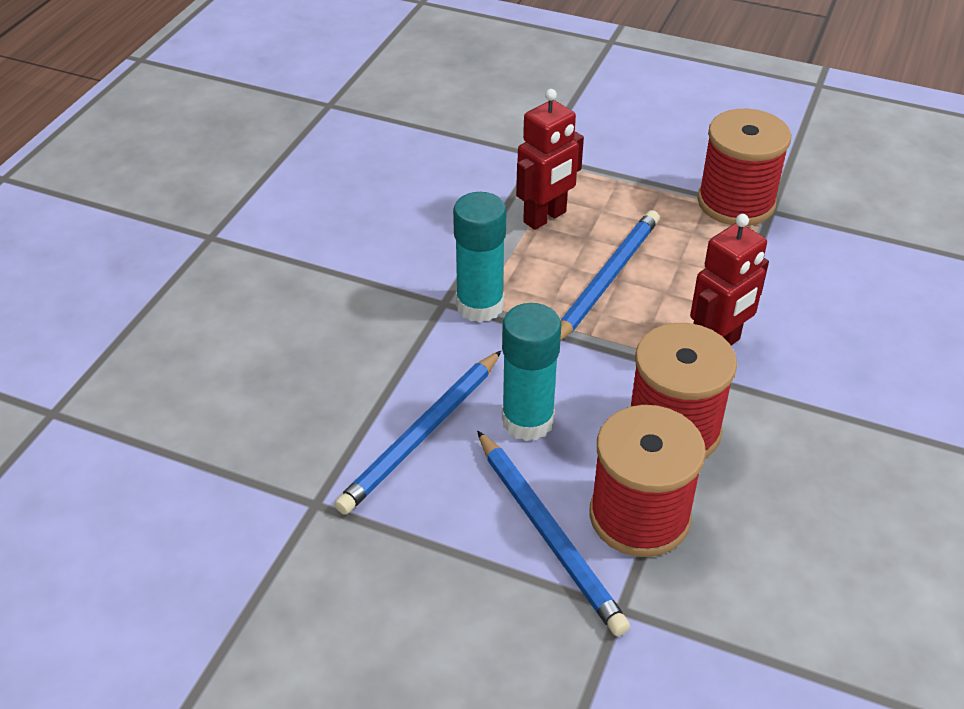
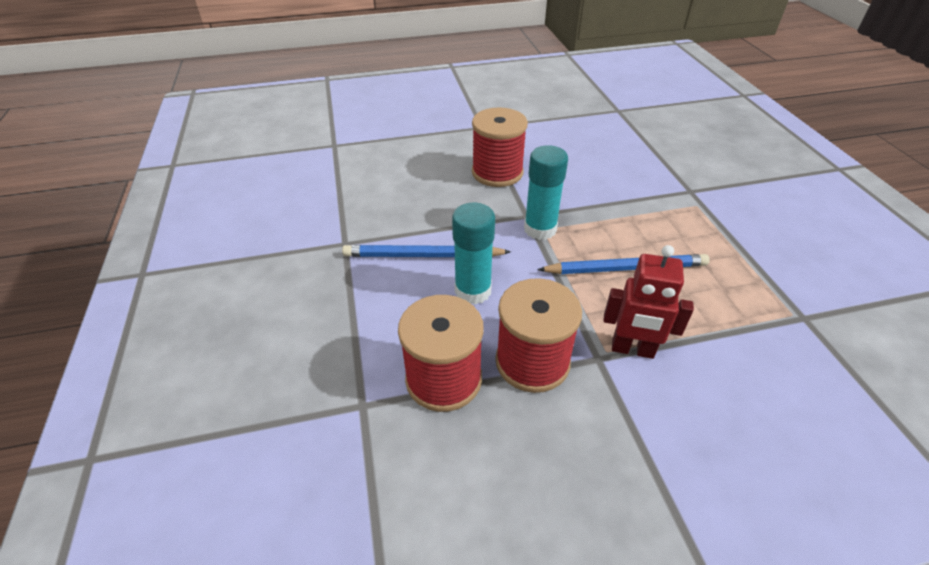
camera: 55 degrees right, 0 degrees up
blue pencil [477,431,630,636] -> none
red robot [516,89,584,230] -> none
red spool [698,109,791,226] -> red spool moved to [472,107,528,187]

